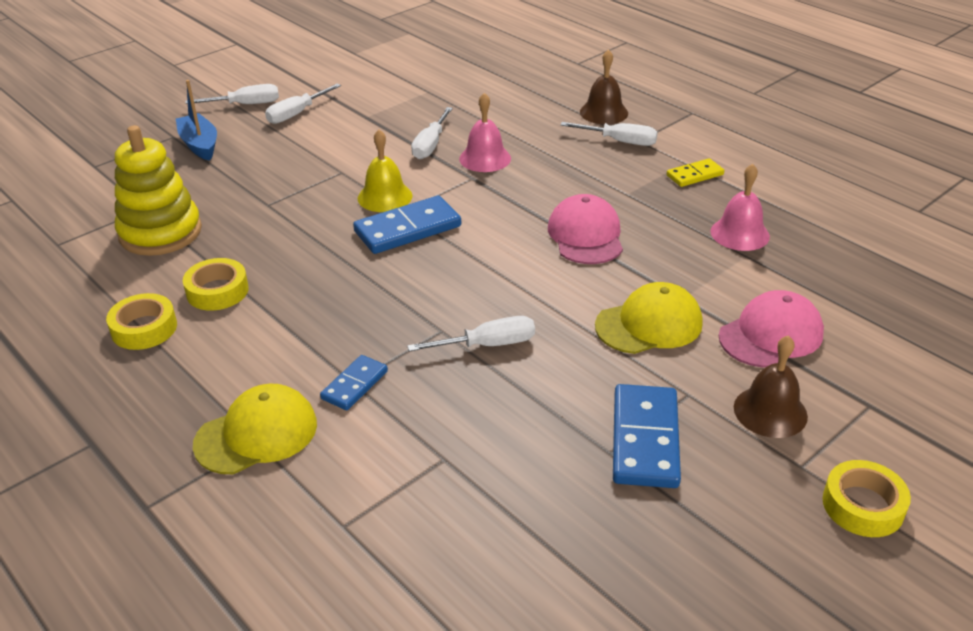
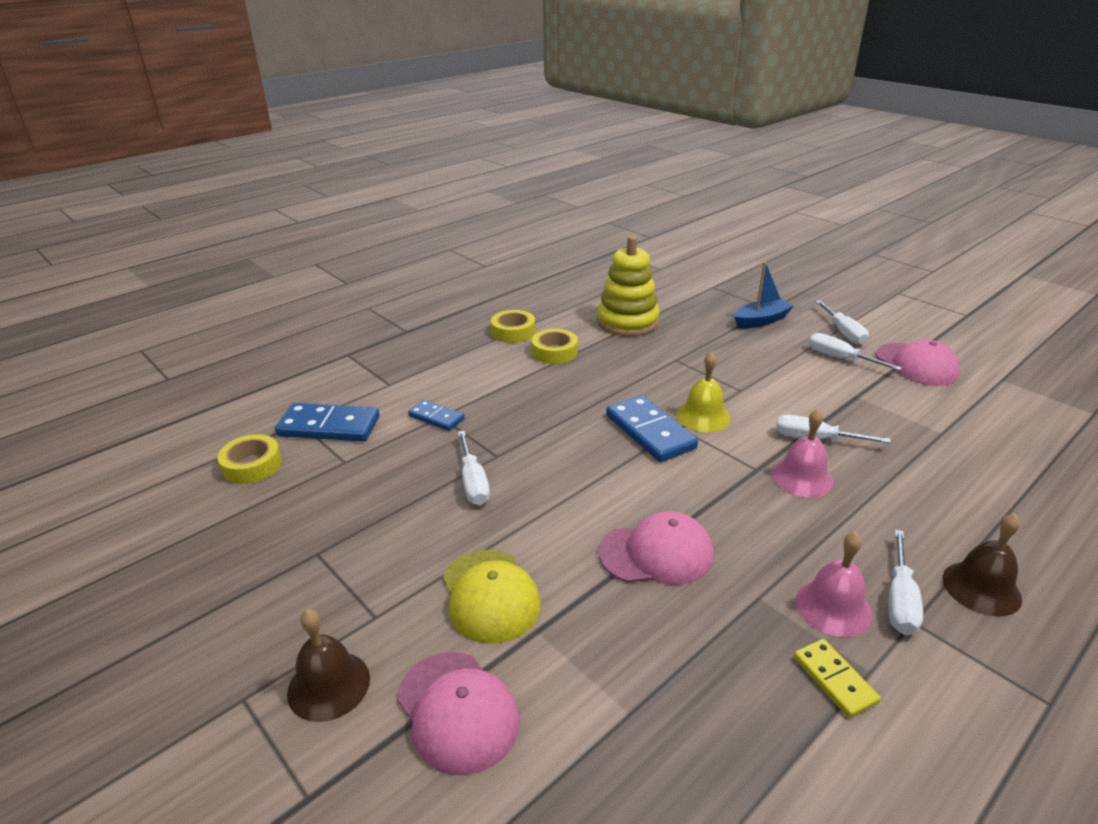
camera: 90 degrees right, 5 degrees down
yellow cap [193,384,317,474] -> none
blue domino [613,384,681,488] -> blue domino moved to [275,403,380,442]
pink bell [711,164,770,251] -> pink bell moved to [795,532,873,637]
yellow tape [823,460,911,537] -> yellow tape moved to [217,434,282,484]
none -> pink cap [876,339,960,386]

